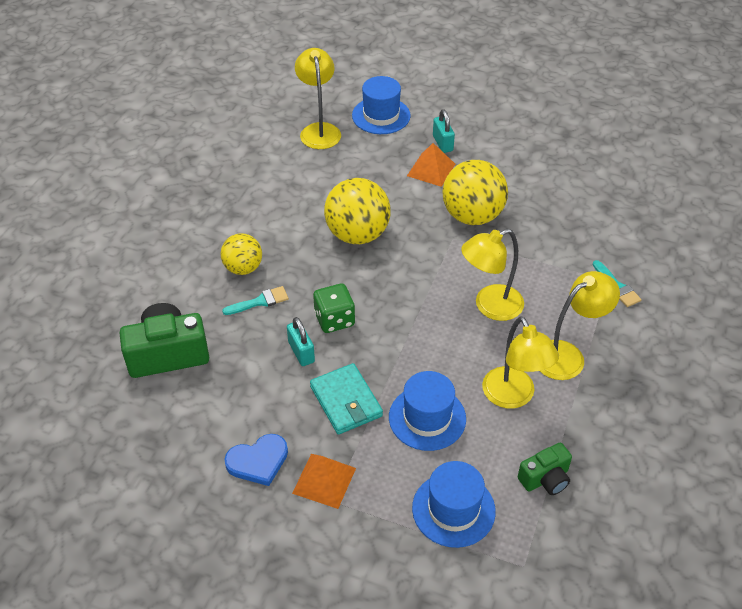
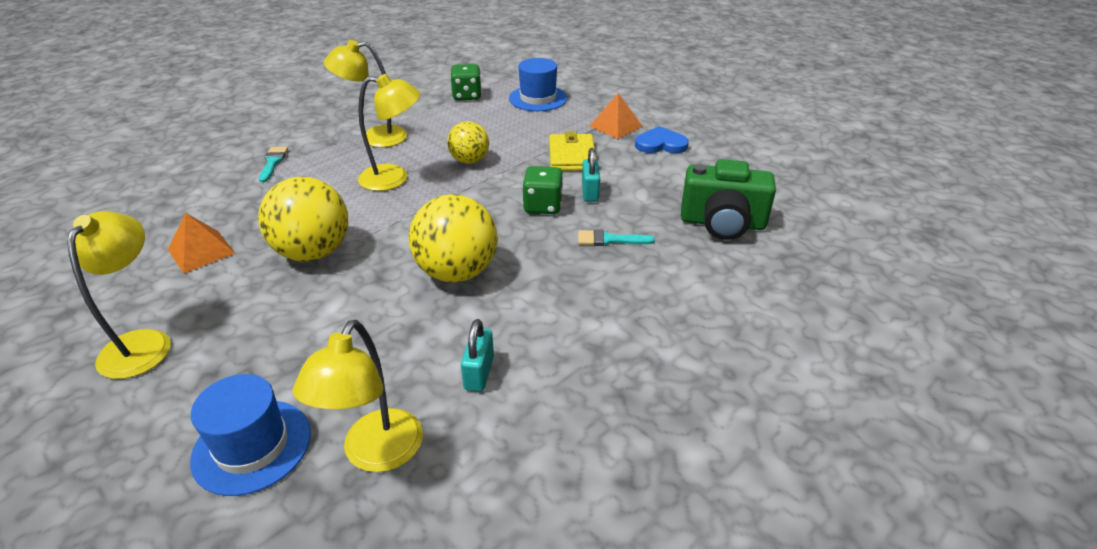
camera: 155 degrees left, 10 degrees down
yellow ball [221,234,262,275] -> yellow ball moved to [447,121,489,164]
turquoise wallet [310,363,383,435] -> yellow wallet [549,131,596,171]
blue hat [389,371,466,451] -> none
orange pyramid [407,143,455,187] -> orange pyramid moved to [168,213,235,274]
turquoise padlock [433,110,455,153] -> turquoise padlock moved to [461,319,494,392]
yellow lamp [482,316,559,409] -> yellow lamp moved to [67,211,171,379]
green camera [518,443,572,495] -> green dice [450,64,482,100]

